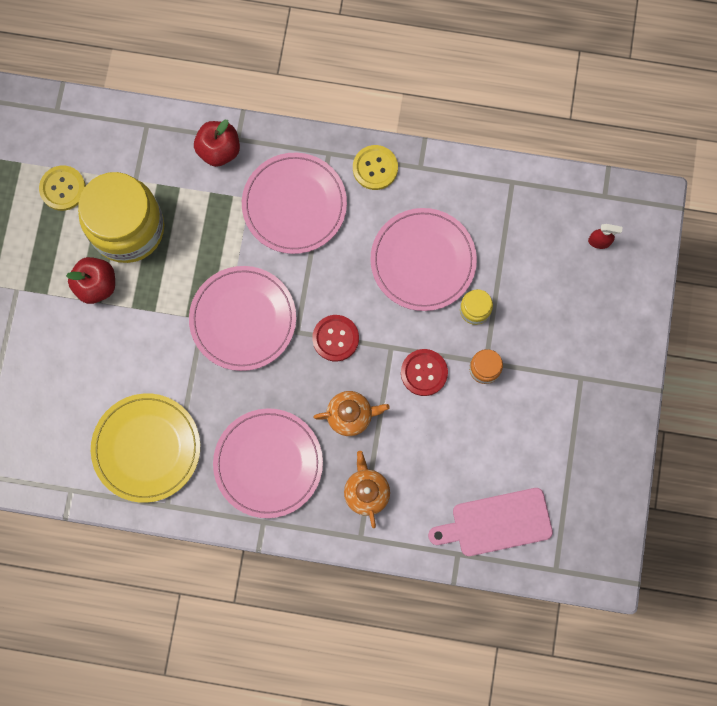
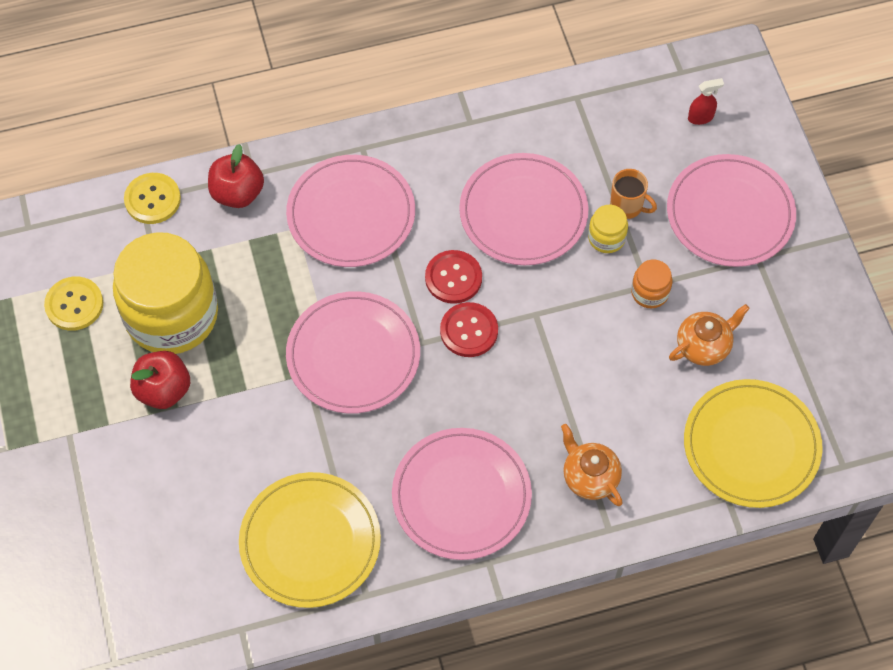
camera: 25 degrees left, 15 degrees down
orange teapot [313,391,390,436] -> orange teapot moved to [669,304,750,366]
yellow button [353,145,398,190] -> yellow button moved to [124,173,181,224]
red button [401,349,448,396] -> red button moved to [425,250,482,304]
pink cutting board [428,488,553,556] -> yellow plate [684,379,823,508]
none -> orange mug [610,169,657,219]
none -> pink plate [667,154,796,267]

